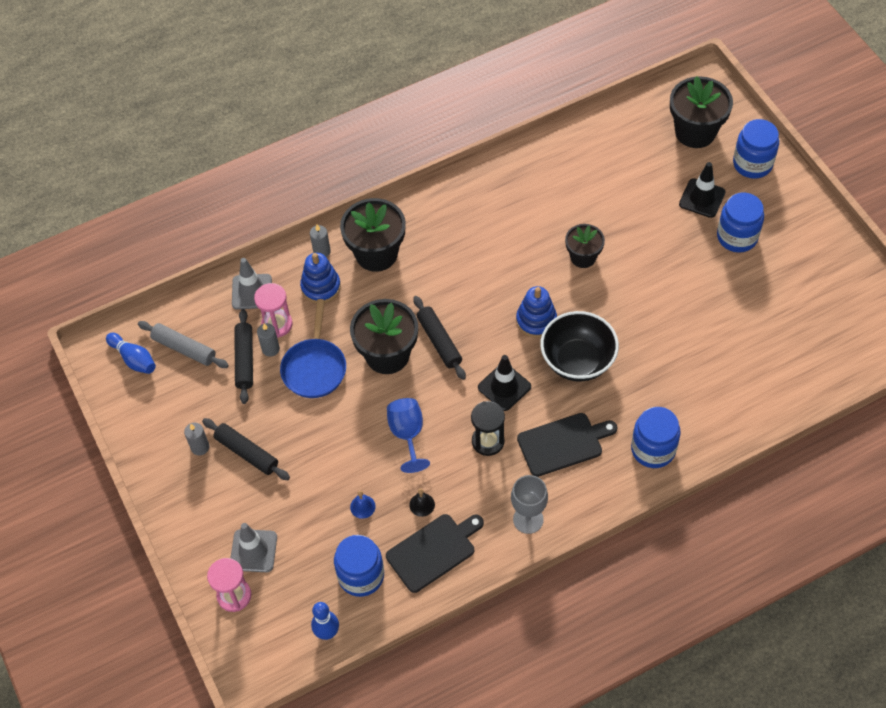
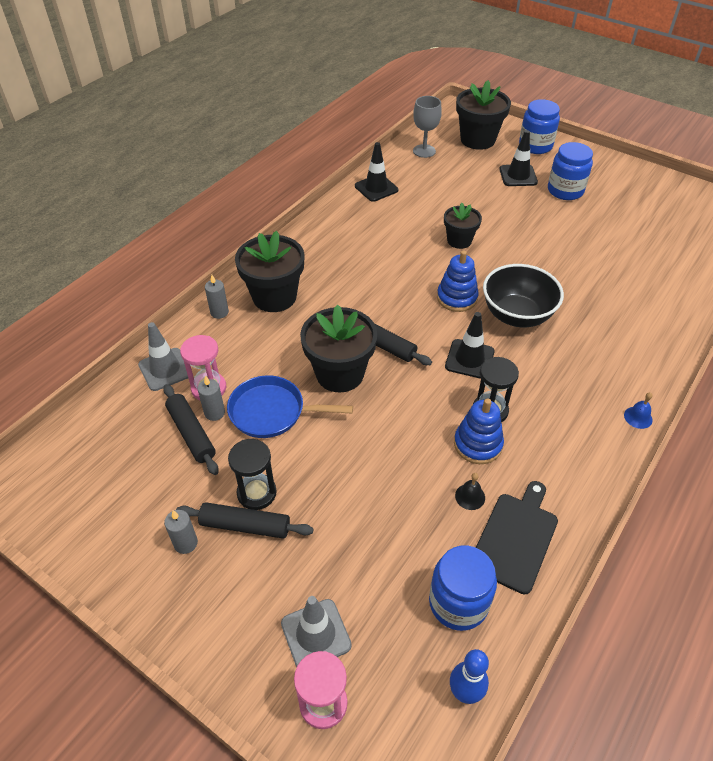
camera: 30 degrees left, 10 degrees down
blue bowling pin [106,333,156,374] -> none
grey rolling pin [138,321,229,368] -> none
blue pan [280,299,346,398] -> blue pan turned 120 degrees clockwise [227,375,353,438]
blue stacking toy [300,253,341,303] -> blue stacking toy moved to [454,398,504,464]
blue bell [350,491,376,519] -> blue bell moved to [624,392,653,429]
blue goblet [387,398,430,473] -> none
grey goblet [511,475,548,534] -> grey goblet moved to [413,96,442,158]
black cutting board [517,413,617,477] -> none
blue jar [631,407,681,468] -> none
none -> black hourglass [228,439,277,510]
none -> black traffic cone [355,142,398,202]

